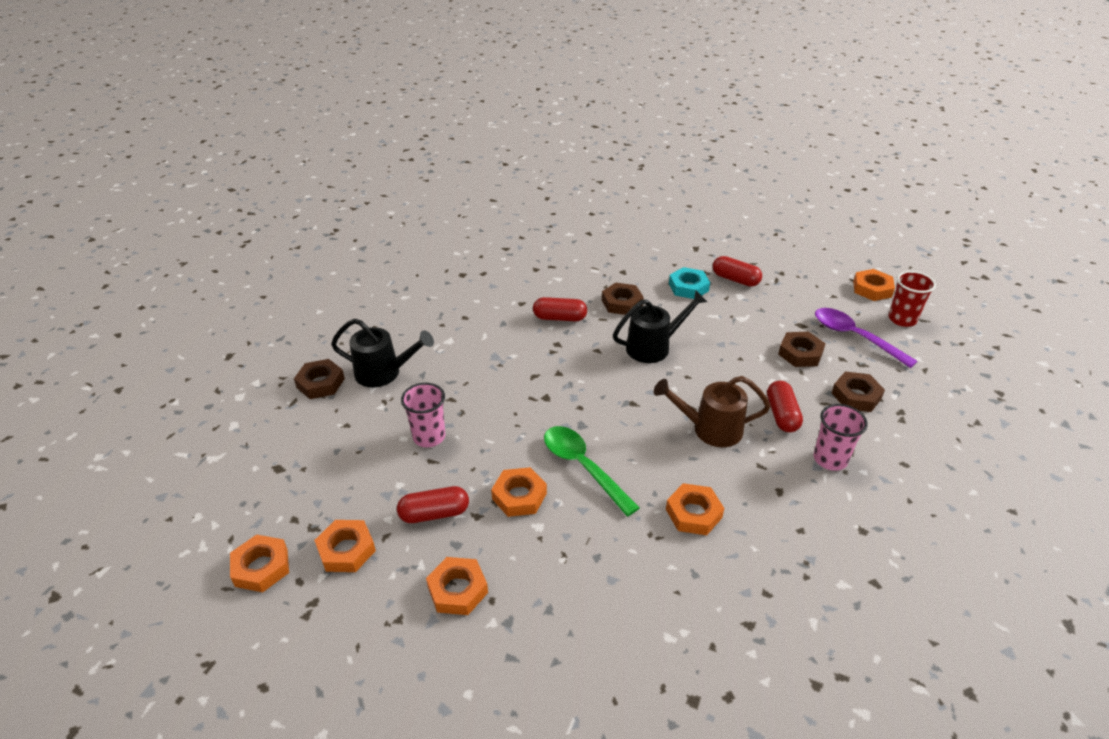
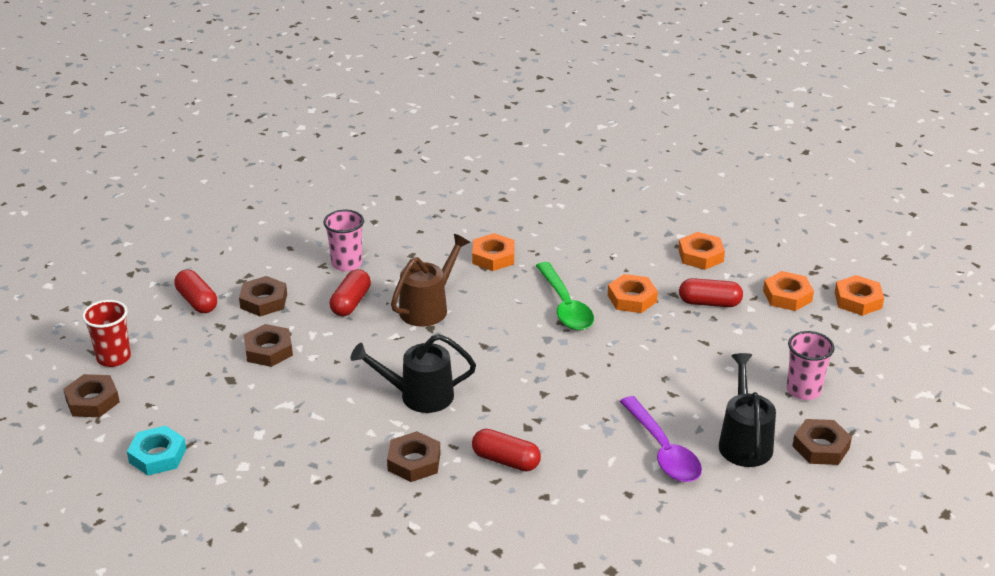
camera: 160 degrees left, 5 degrees down
black watering can [331,319,434,387] -> black watering can turned 60 degrees clockwise [719,353,776,467]
pink cup [401,383,445,447] -> pink cup moved to [787,331,835,400]
brown watering can [654,376,771,447] -> brown watering can turned 75 degrees counterclockwise [391,234,470,327]
turquoise nut [669,267,710,299] -> turquoise nut moved to [127,426,186,476]
red capsule [713,256,762,287] -> red capsule moved to [174,270,217,313]
purple spoon [815,308,918,368] -> purple spoon moved to [620,396,702,482]
orange nut [853,269,895,301] -> brown nut [63,374,120,417]

